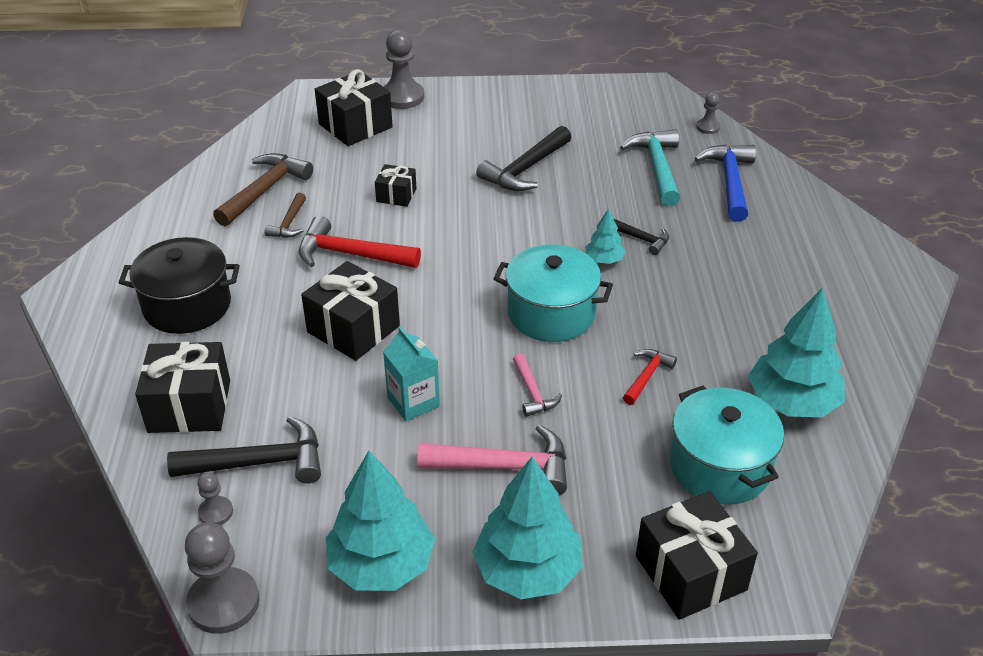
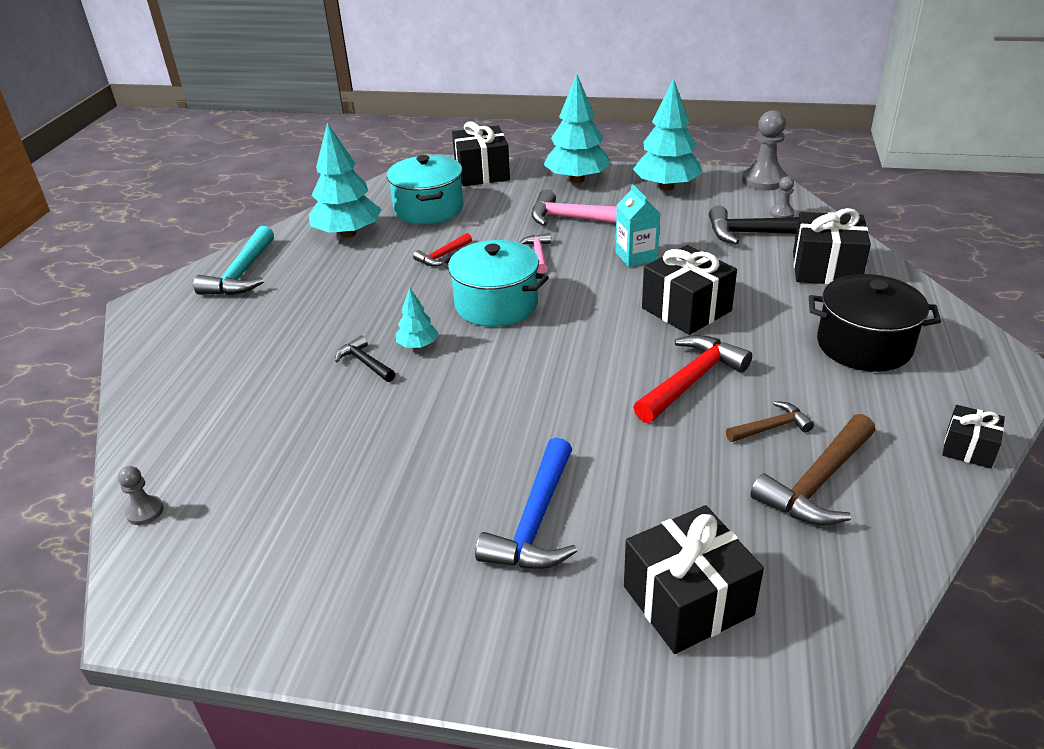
camera: 165 degrees left, 5 degrees down
brown hammer [265,193,306,238] -> brown hammer turned 45 degrees clockwise [726,401,814,442]
red hammer [299,216,421,268] -> red hammer turned 75 degrees counterclockwise [633,335,752,423]
black gift [375,164,417,207] -> black gift moved to [942,405,1005,468]
grey pawn [383,30,424,109] -> none
black hammer [476,126,572,191] -> none
turquoise hammer [620,130,680,206] -> turquoise hammer moved to [194,226,274,295]
blue hammer [694,145,756,222] -> blue hammer moved to [475,437,577,569]

